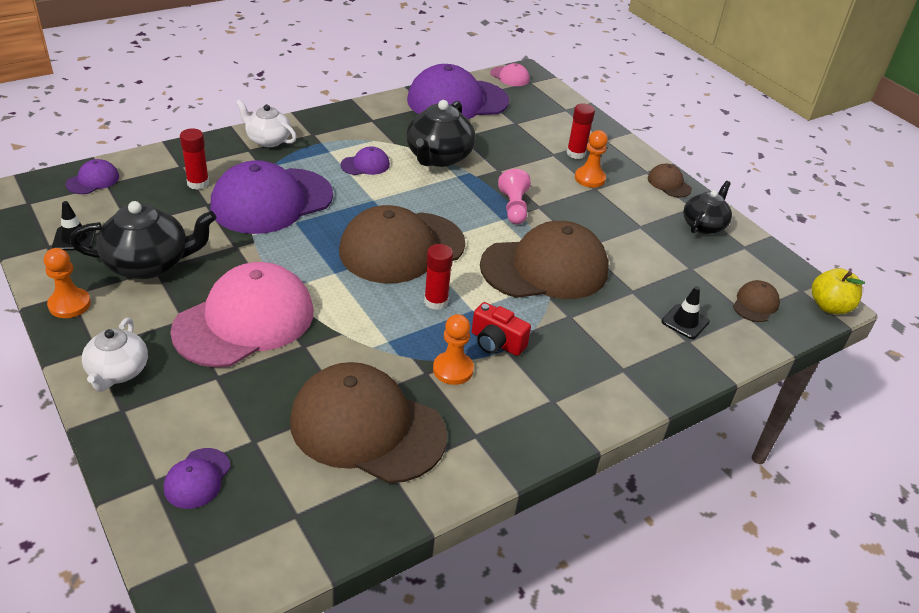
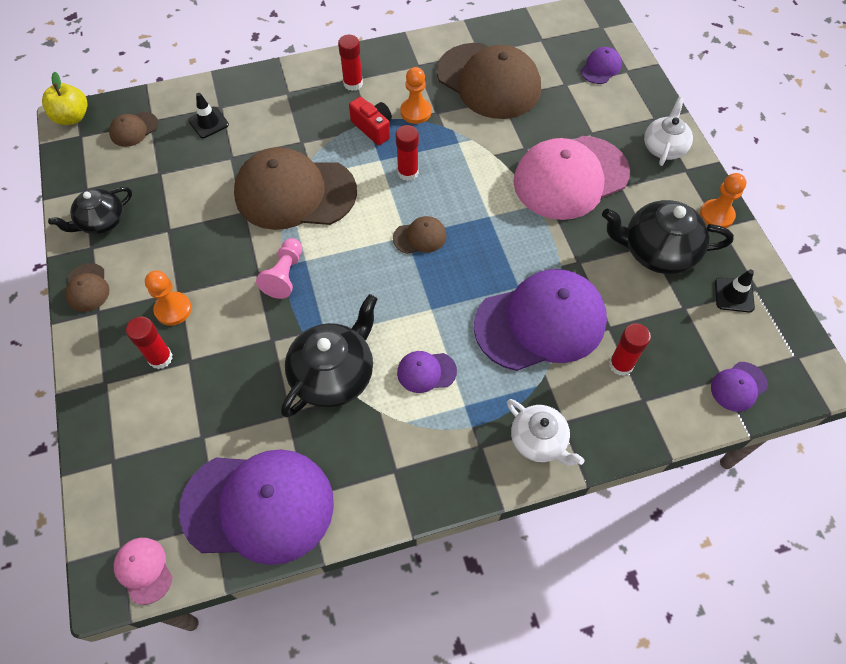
camera: 160 degrees left, 20 degrees up
brown cap [339,205,465,283] -> brown cap [393,216,447,254], size x0.43
none -> red glue stick [338,35,363,91]

